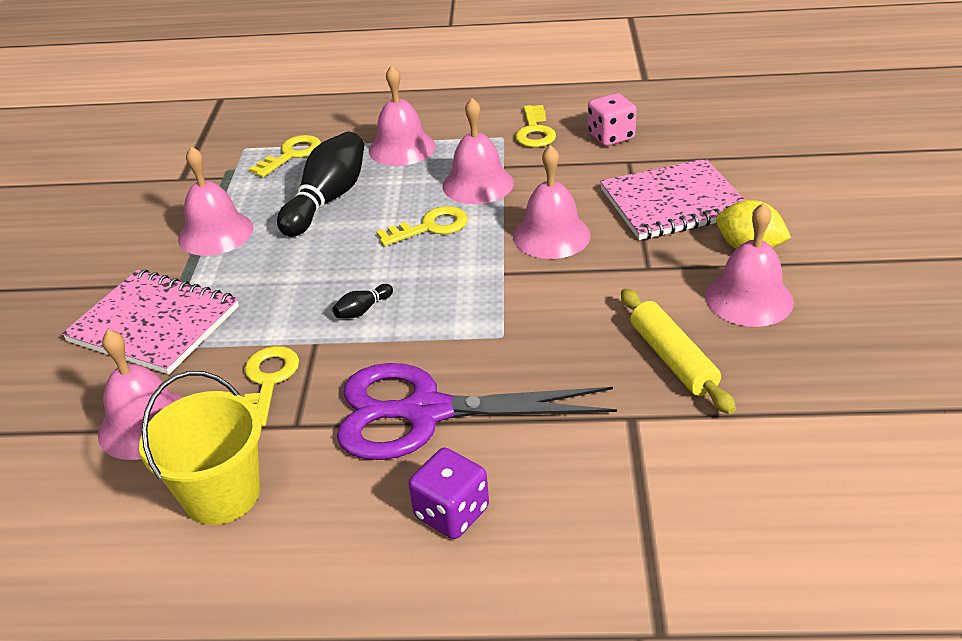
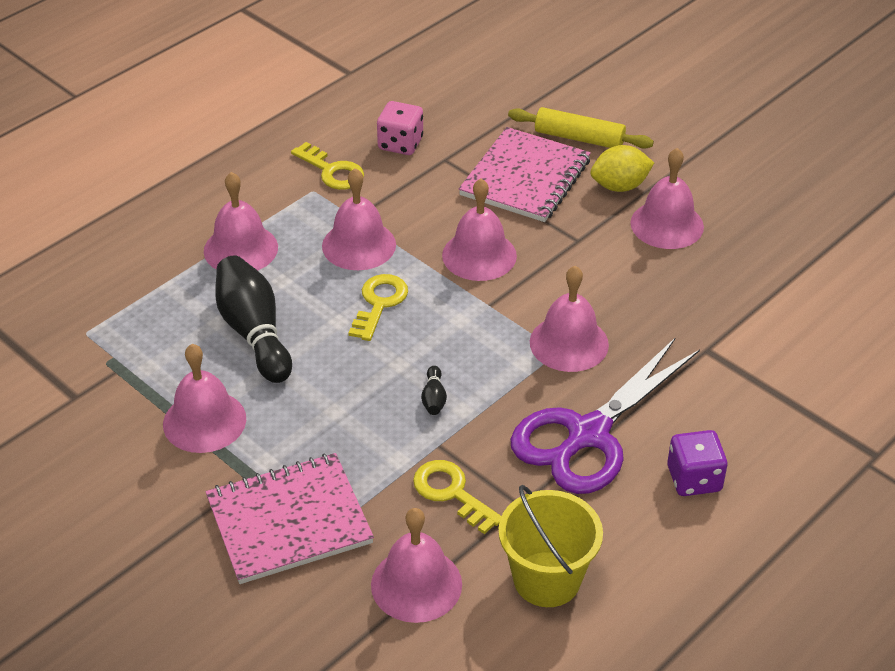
camera: 50 degrees left, 5 degrees up
yellow key [249,135,321,177] -> none
yellow rolling pin [621,288,736,414] -> yellow rolling pin moved to [508,107,654,149]
none -> pink bell [530,266,609,372]

